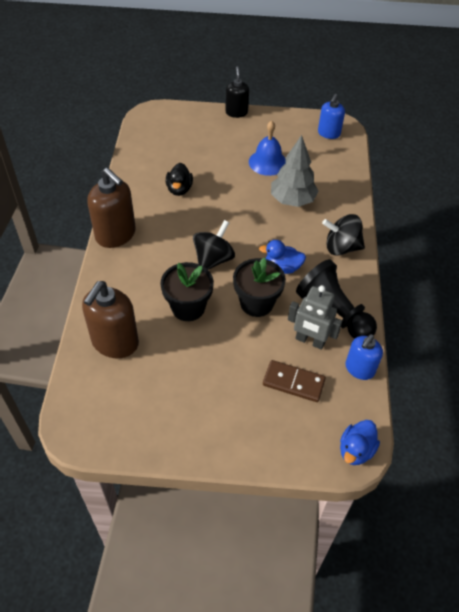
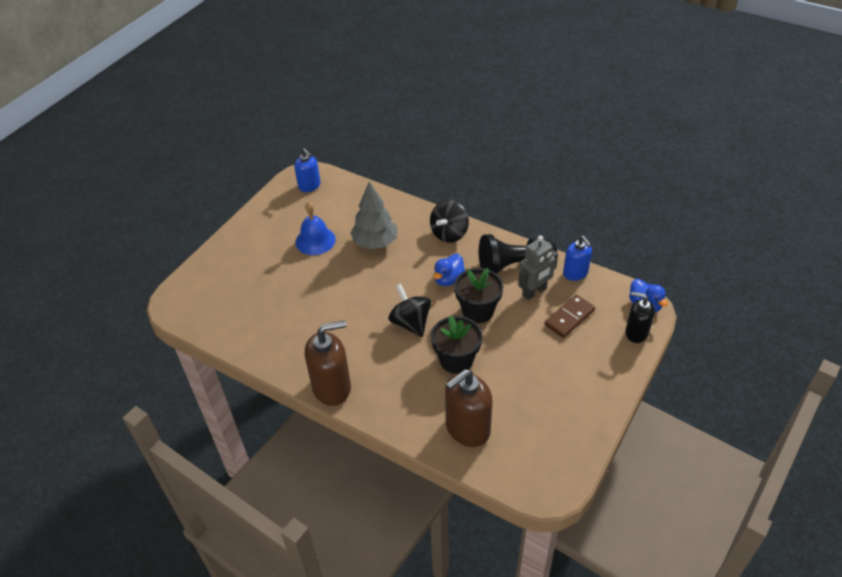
camera: 60 degrees left, 5 degrees down
brown soap dispenser [82,281,139,358] -> brown soap dispenser turned 90 degrees clockwise [445,369,492,447]
black duck [166,163,193,196] -> none
black soap dispenser [225,66,249,118] -> black soap dispenser moved to [625,292,655,343]

